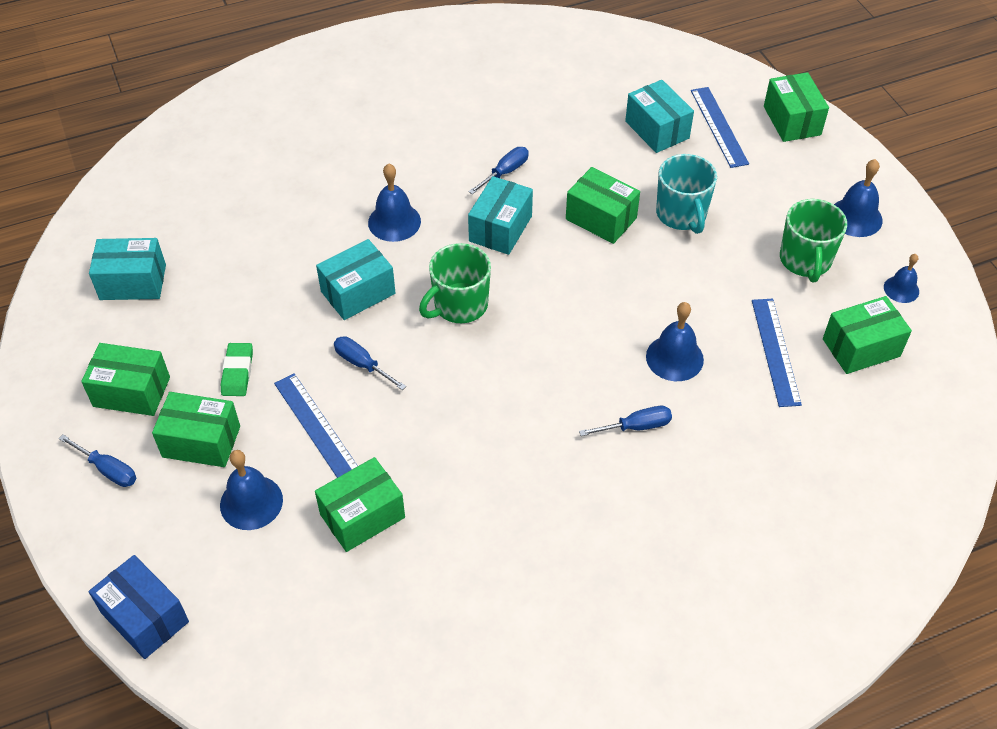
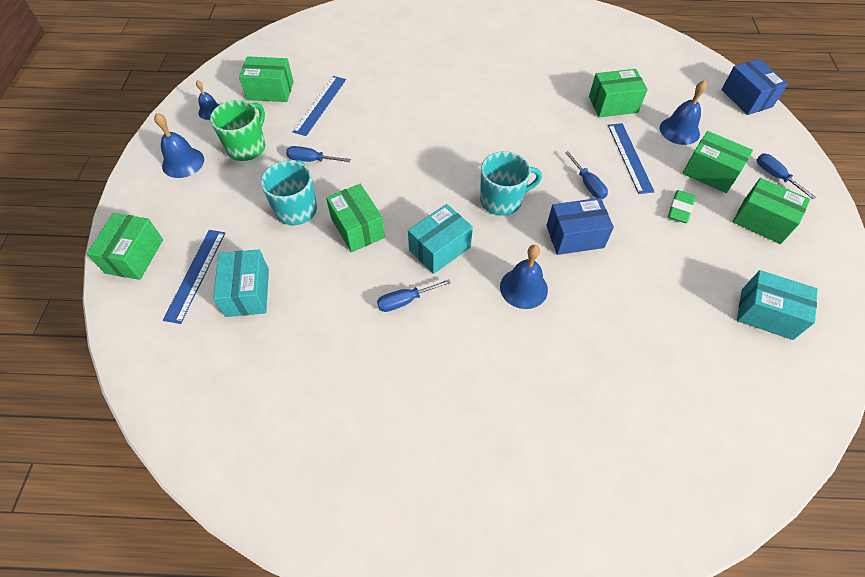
camera: 155 degrees left, 5 degrees up
turquoise box [316,239,395,320] -> blue box [546,198,614,255]
green mug [419,243,491,323] -> turquoise mug [480,151,542,216]
blue screwdriver [579,406,672,436] -> blue screwdriver moved to [286,146,351,162]
blue bell [646,302,704,381] -> none

